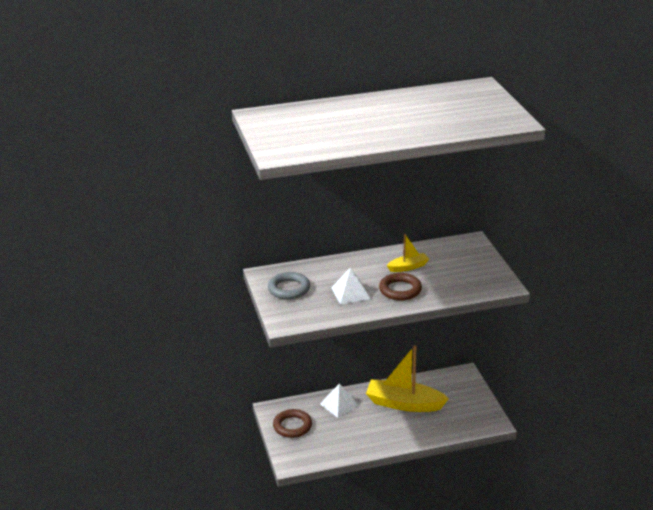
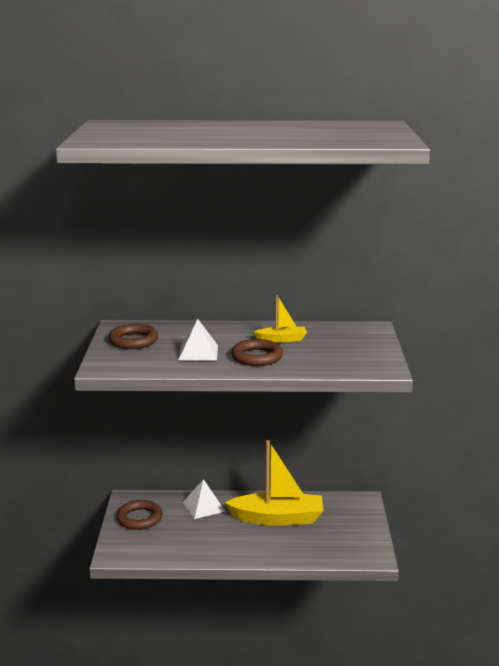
camera: 15 degrees right, 10 degrees down
grey ring [268,272,310,299] -> brown ring [108,324,158,349]
yellow boat [366,345,449,412] -> yellow boat turned 150 degrees clockwise [225,440,323,526]

